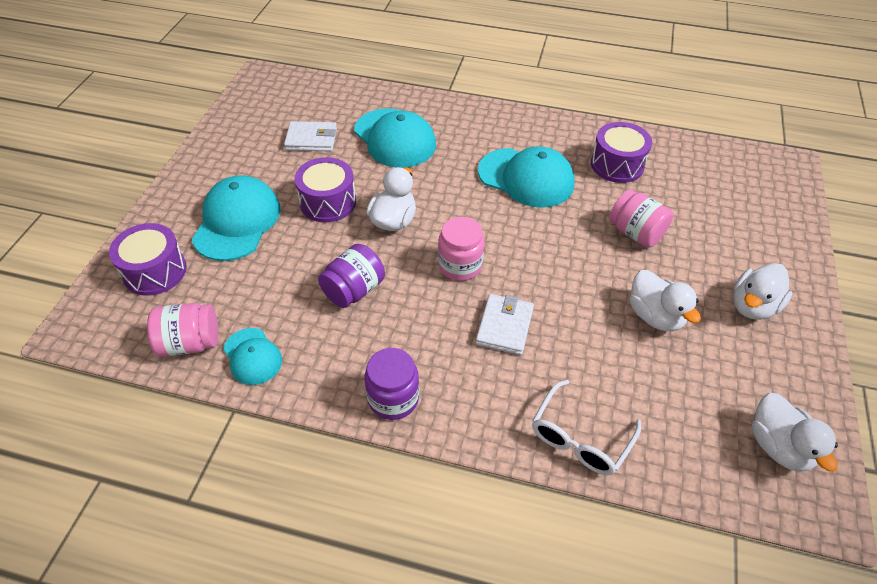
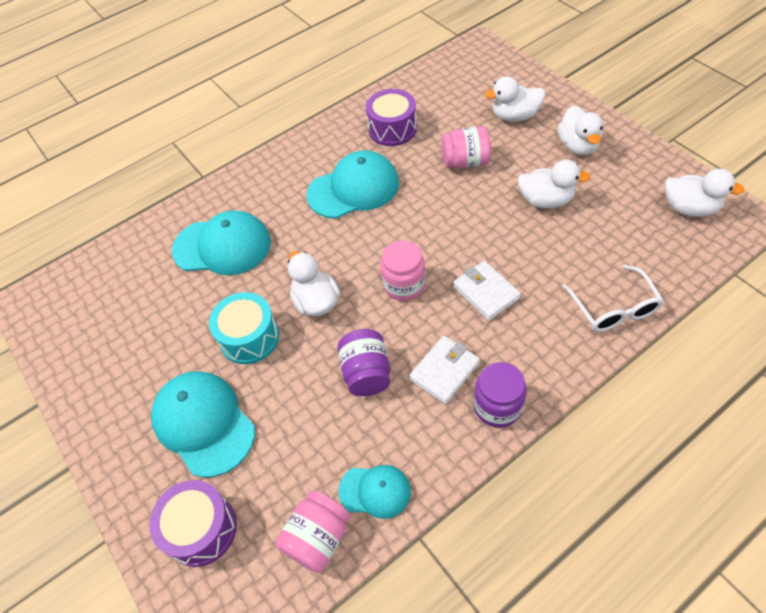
camera: 45 degrees left, 5 degrees up
white wallet [284,121,337,151] -> white wallet moved to [409,336,480,404]
purple drum [295,157,356,223] -> turquoise drum [209,292,279,364]
none -> white duck [484,76,545,122]

